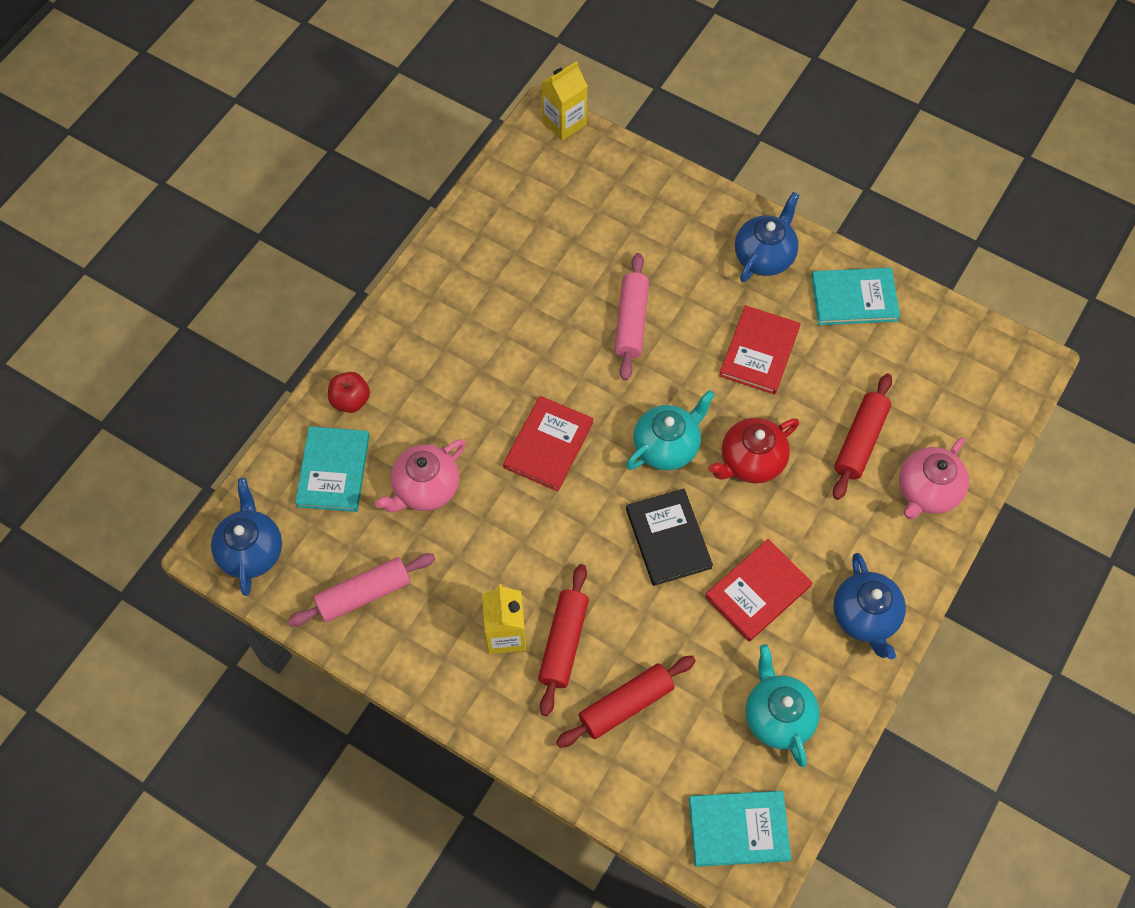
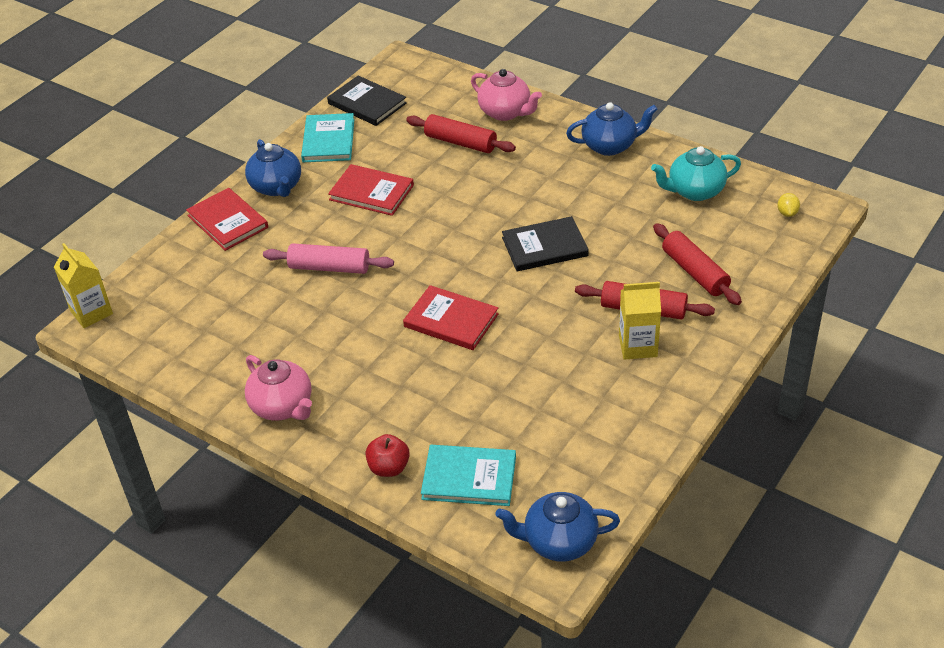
camera: 85 degrees left, 20 degrees down
pink rolling pin [287,553,435,627] -> none
pink teapot [375,439,466,512] -> pink teapot moved to [245,355,312,421]
turquoise teapot [626,390,715,470] -> none
turquoise book [689,791,791,867] -> yellow lemon [777,193,800,217]
red book [705,539,812,642] -> red book moved to [186,188,268,251]
red teapot [709,418,799,483] -> none
blue teapot [735,192,800,282] -> blue teapot turned 150 degrees counterclockwise [245,139,301,197]
none -> black book [327,76,407,126]

